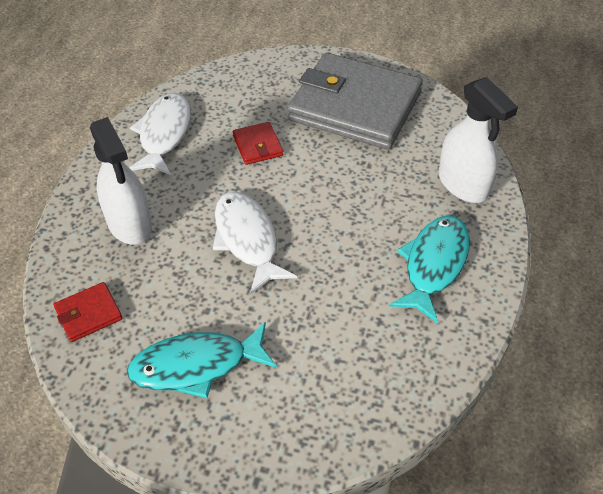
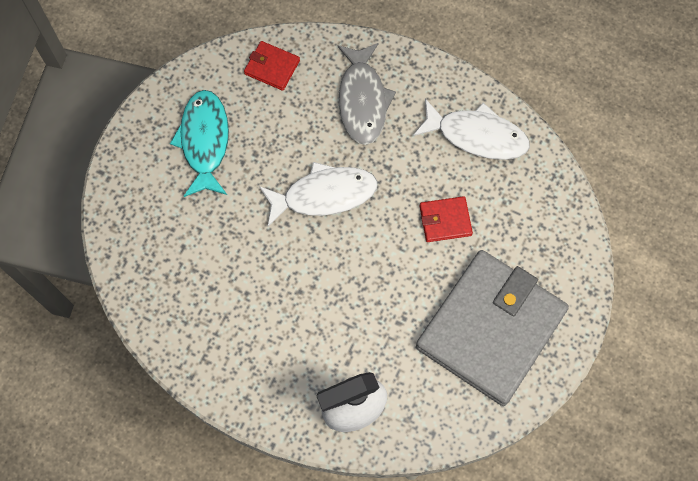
camera: 100 degrees right, 20 degrees up
red wallet [54,282,122,342] -> red wallet turned 45 degrees counterclockwise [244,41,300,91]
white spray bottle [90,117,152,244] -> grey fish [337,43,396,145]
turquoise fish [389,215,470,324] -> none

